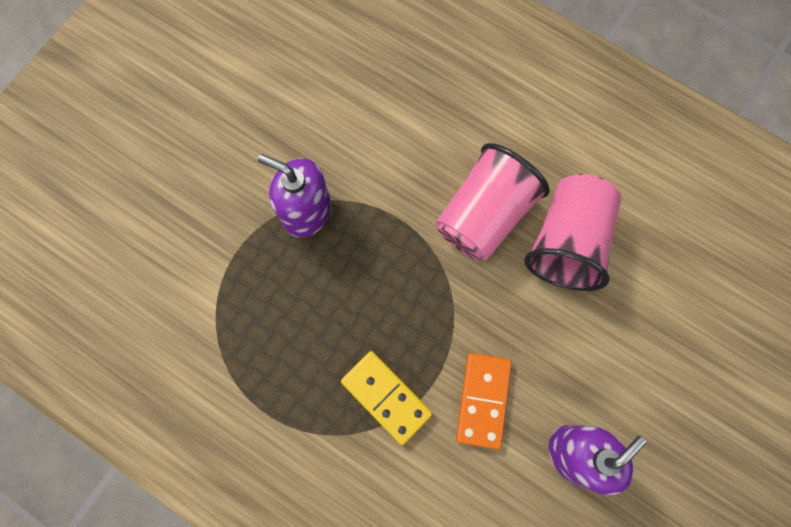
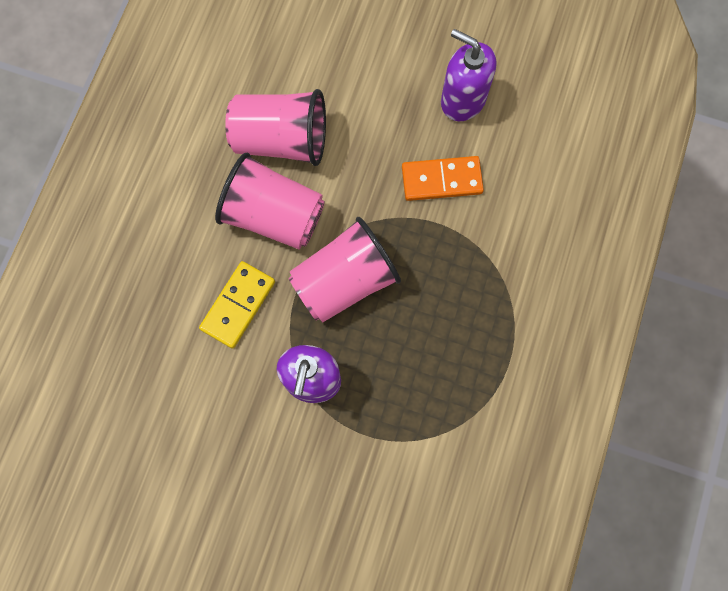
camera: 105 degrees left, 0 degrees up
yellow domino [341,351,432,445] -> yellow domino moved to [199,261,275,349]
none -> pink cup [288,217,401,322]

